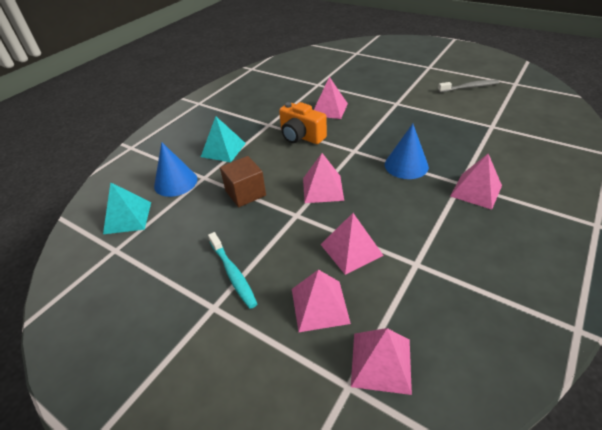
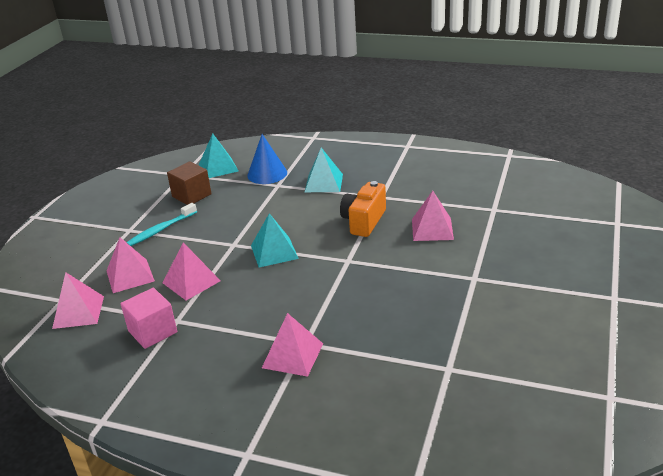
camera: 75 degrees right, 10 degrees down
brown cube [220,156,266,207] -> brown cube moved to [167,161,211,205]
pink pyramid [303,153,344,203] -> turquoise pyramid [251,213,299,267]
blue cone [385,124,429,179] -> none
grey toothbrush [438,80,499,92] -> none
none -> pink cube [120,288,177,349]

